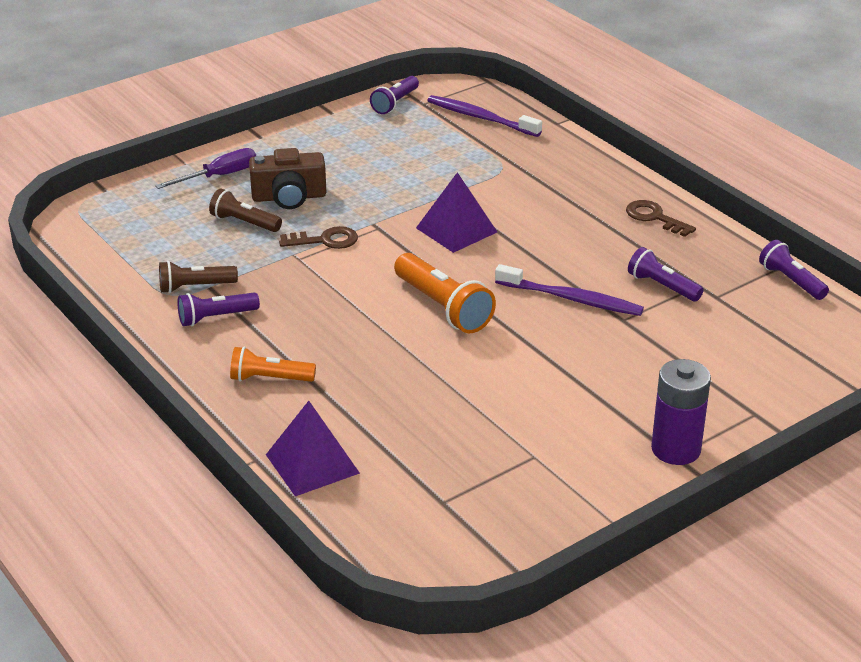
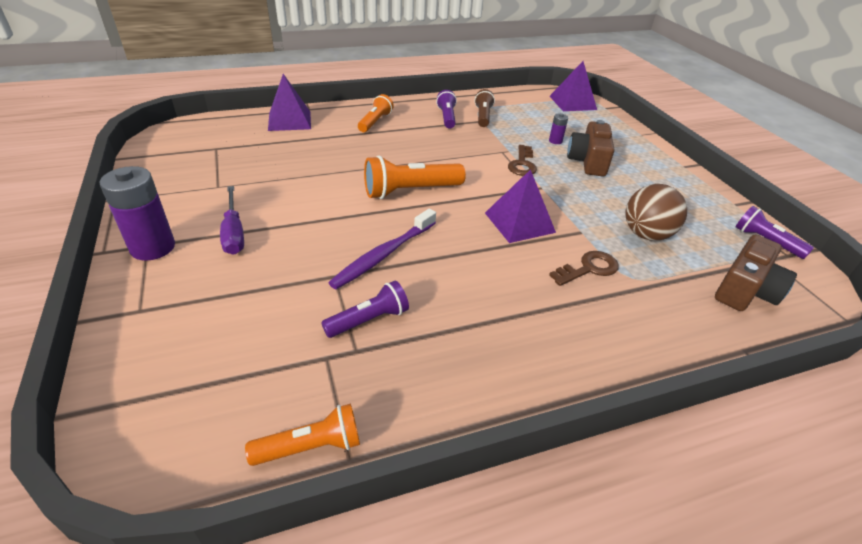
camera: 105 degrees right, 5 degrees up
purple screwdriver [155,148,256,189] -> purple screwdriver moved to [220,186,244,255]
brown flashlight [209,188,282,232] -> purple battery [549,113,568,144]
purple toothbrush [427,95,542,137] -> brown camera [715,235,797,311]
brown key [626,200,696,237] -> brown key moved to [549,251,619,286]
purple flashlight [759,240,829,300] -> orange flashlight [245,404,360,466]
none -> purple pyramid [550,61,597,111]
none -> brown ball [625,184,687,241]

